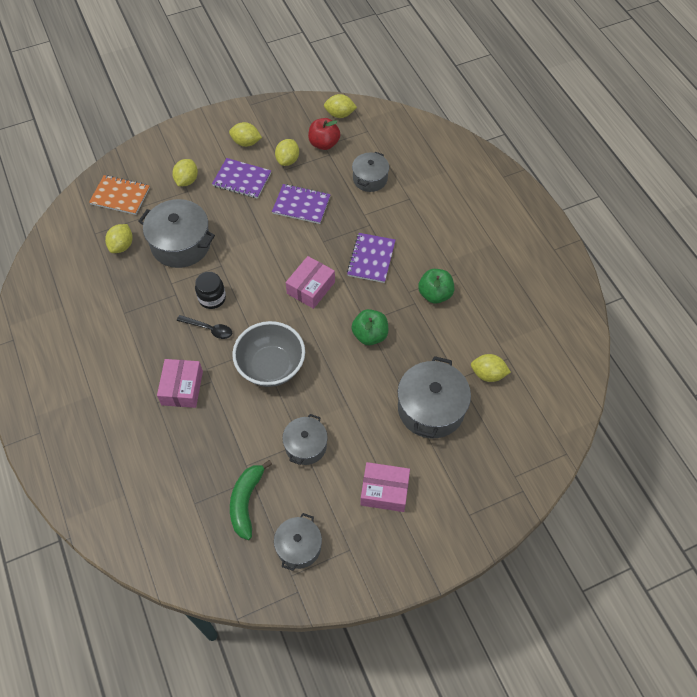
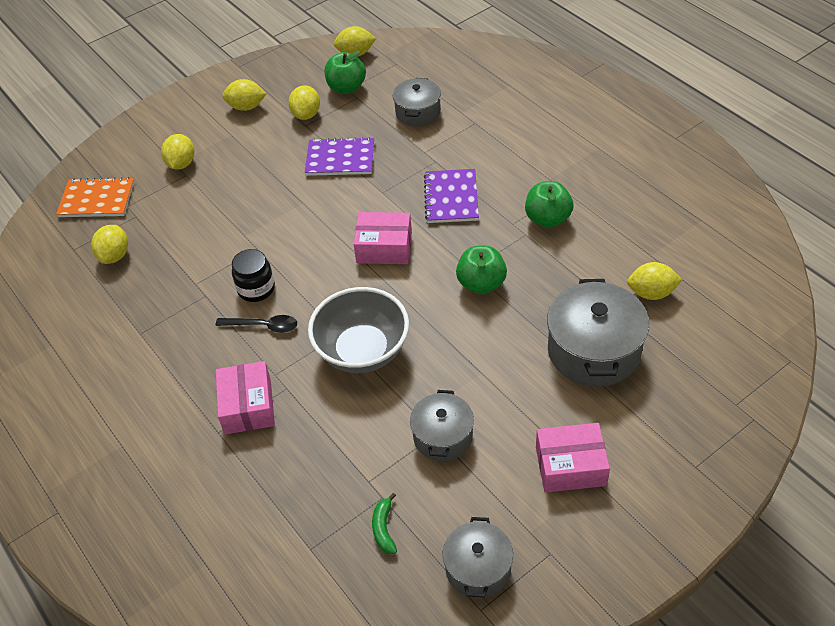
camera: 10 degrees left, 10 degrees down
grey pot [139,199,215,268] -> none
purple notebook [212,158,271,199] -> none
green banana [230,460,272,540] -> green banana [372,493,397,554], size x0.54
pink box [286,256,335,309] -> pink box turned 75 degrees clockwise [353,212,412,264]
red apple [308,118,340,150] -> green apple [325,51,366,94]

